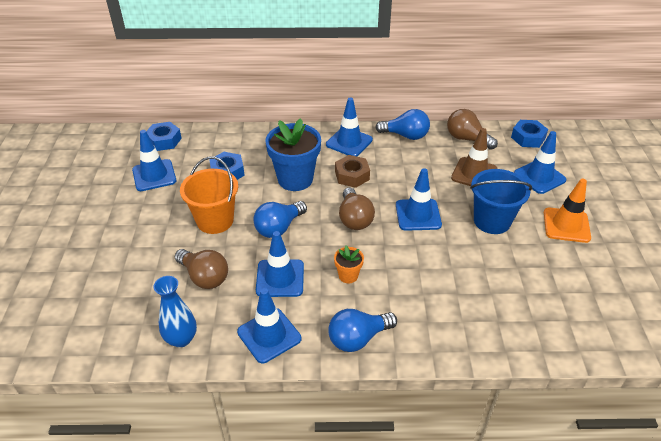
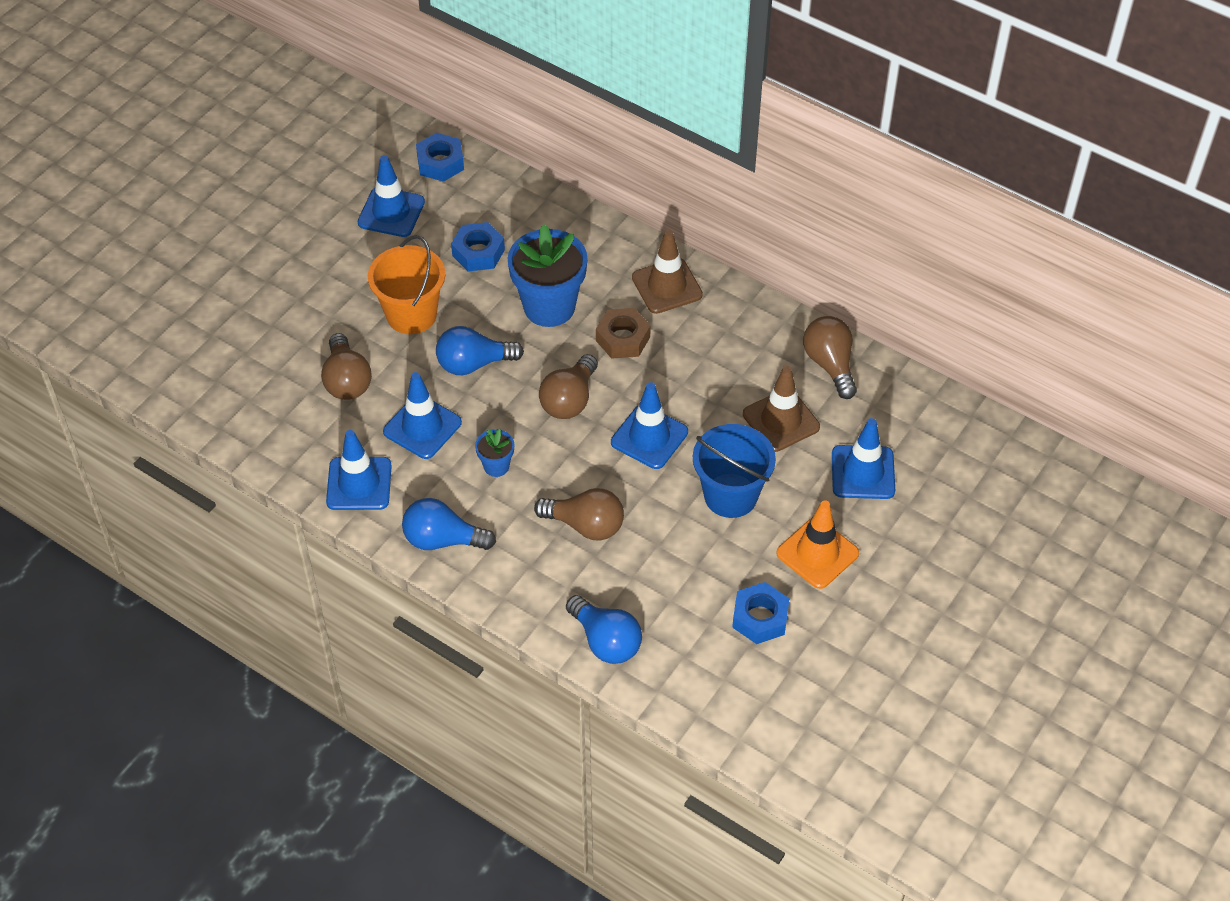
camera: 35 degrees right, 10 degrees up
blue vase [153,276,197,348] -> none
blue traffic cone [326,97,373,156] -> brown traffic cone [632,230,703,314]
orange flower pot [334,245,364,284] -> blue flower pot [475,429,514,477]
blue light bulb [375,109,430,140] -> blue light bulb moved to [566,595,642,664]
blue nut [511,120,548,148] -> blue nut moved to [732,582,790,644]
none -> brown light bulb [534,488,624,541]

